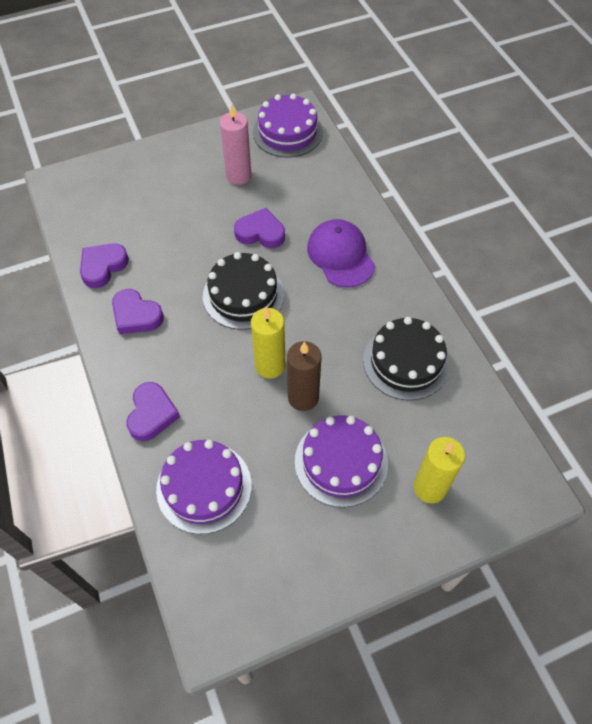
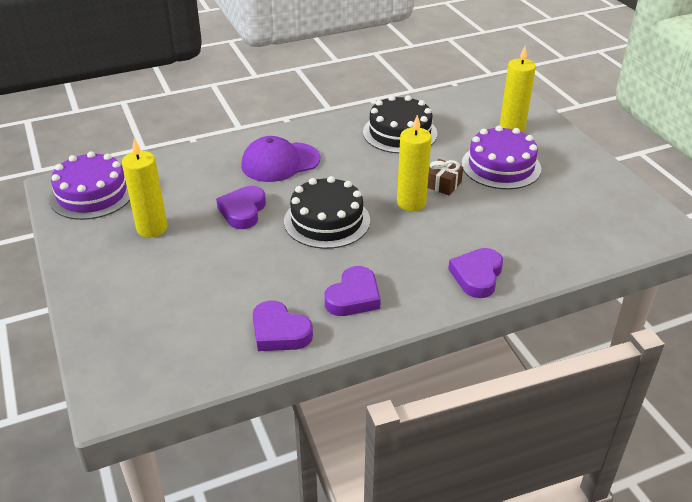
camera: 90 degrees left, 20 degrees down
purple heart [126,382,180,441] -> purple heart turned 75 degrees counterclockwise [448,248,503,298]
purple cake [156,440,252,534] -> none
pink candle [220,105,252,185] -> yellow candle [122,139,167,238]
brown candle [287,341,321,411] -> brown gift [427,159,463,195]

